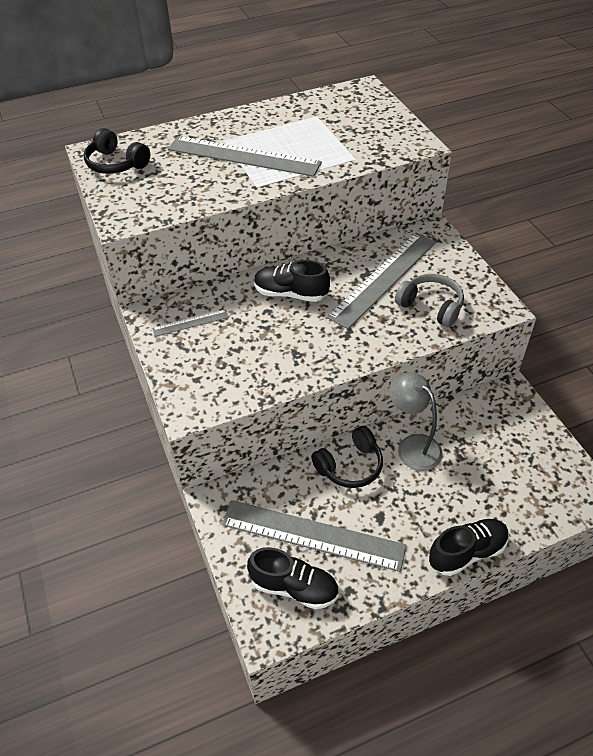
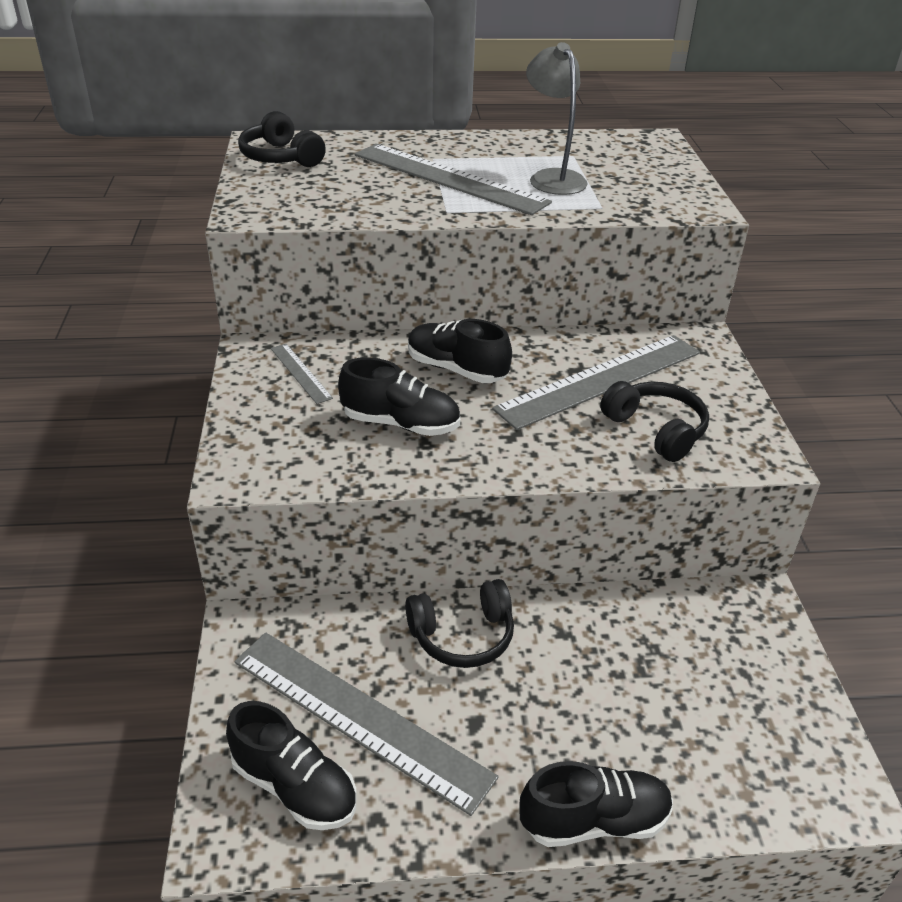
camera: 15 degrees right, 10 degrees down
grey ruler [152,309,229,337] -> grey ruler turned 60 degrees clockwise [271,344,333,404]
grey lamp [389,373,443,471] -> grey lamp moved to [526,42,588,195]
grey headphones [395,274,464,327] -> black headphones [600,381,709,462]
none -> black shoe [338,357,460,436]

